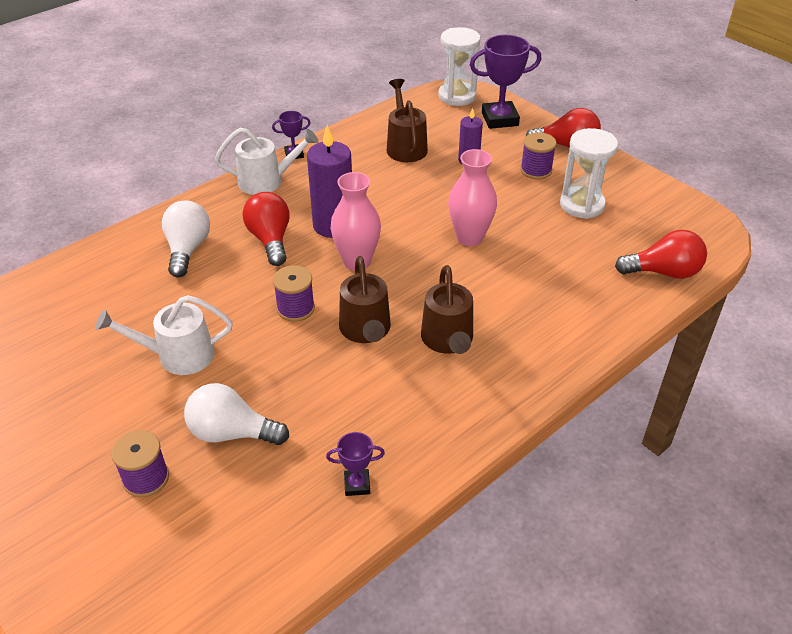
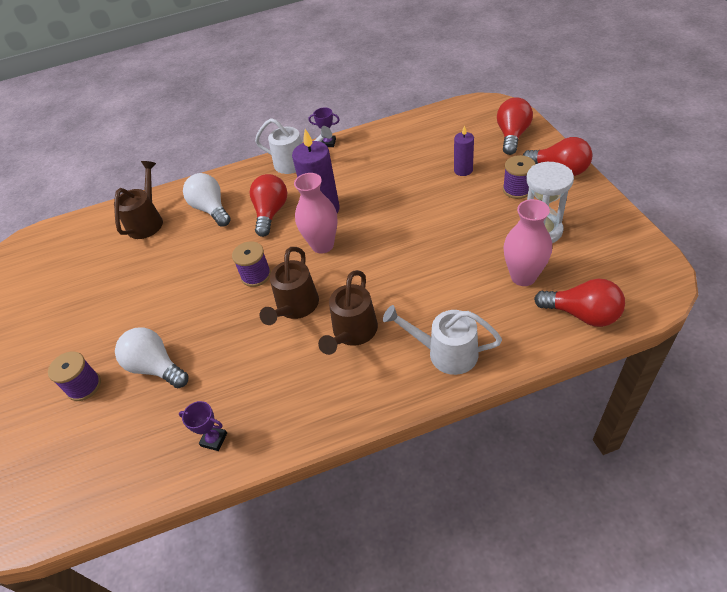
camera: 30 degrees right, 5 degrees up
white watering can [96,295,233,375] -> white watering can moved to [383,305,502,375]
white light bulb [162,200,210,278] -> white light bulb turned 60 degrees counterclockwise [183,173,231,227]
brown watering can [387,79,428,162] -> brown watering can moved to [114,161,163,239]
white hourglass [438,27,481,106] -> none
pink vase [448,149,497,246] -> pink vase moved to [504,199,552,286]
purple trophy [470,35,541,129] -> red light bulb [497,97,533,155]

